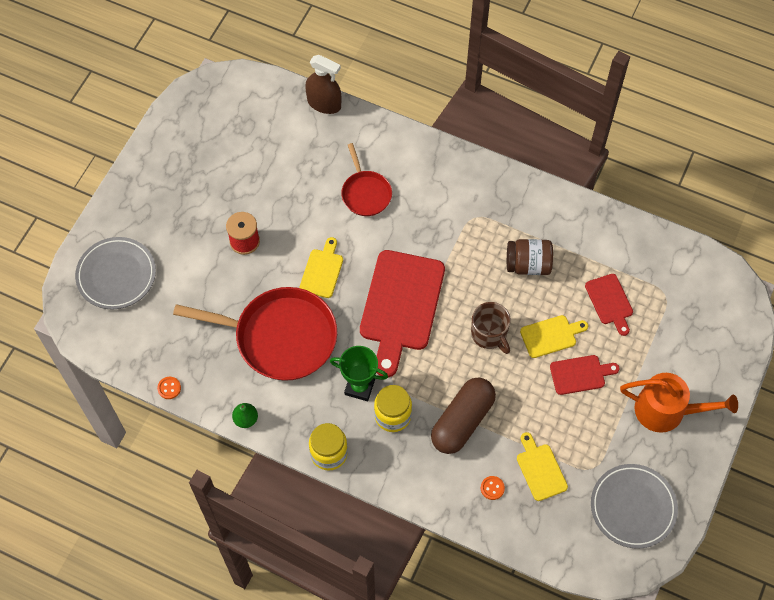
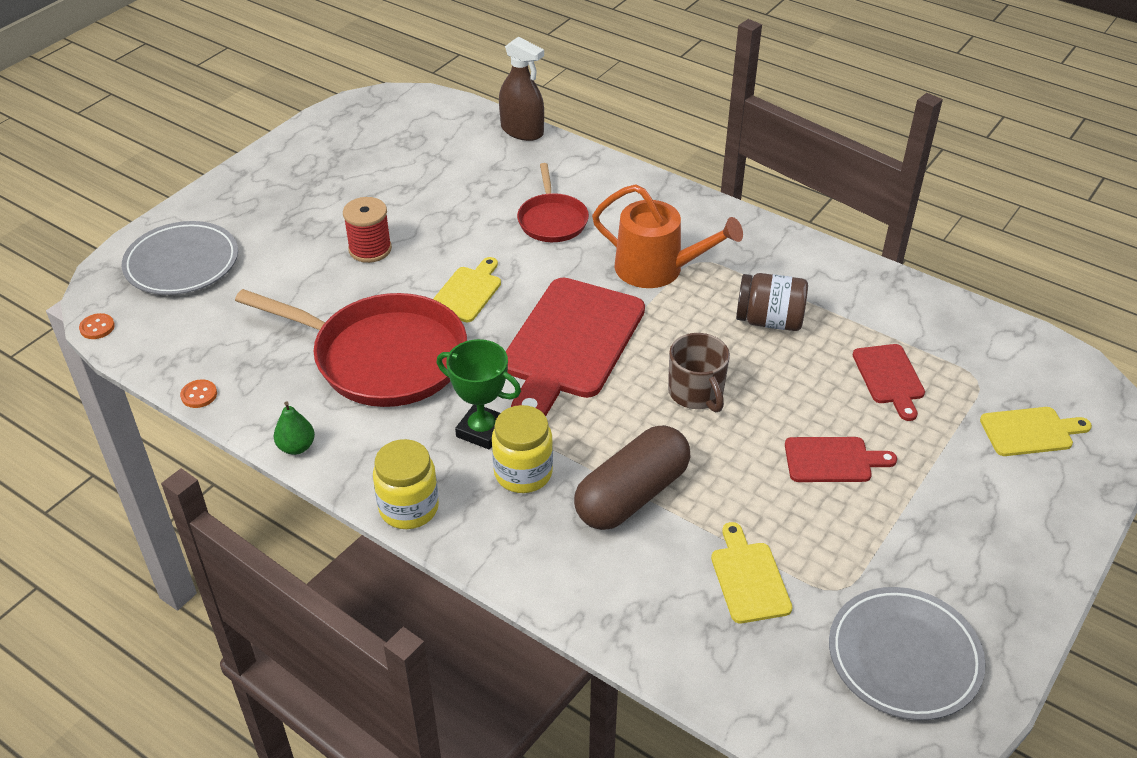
camera: 10 degrees right, 20 degrees down
orange button [481,476,505,500] -> orange button moved to [79,313,115,339]
yellow cutting board [520,315,588,358] -> yellow cutting board moved to [980,407,1092,456]
orange watering can [620,373,738,433] -> orange watering can moved to [592,184,743,288]

